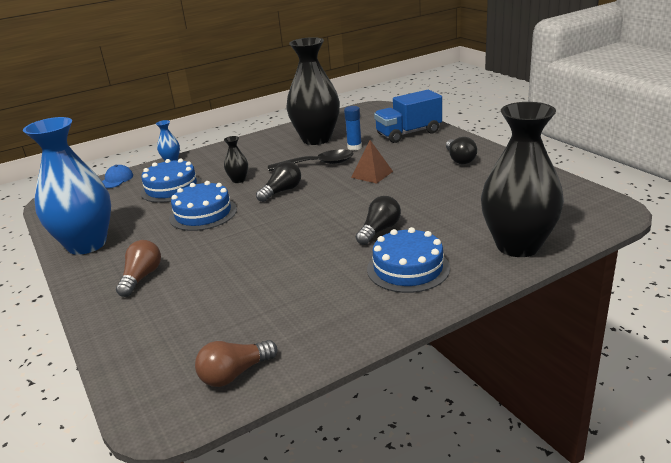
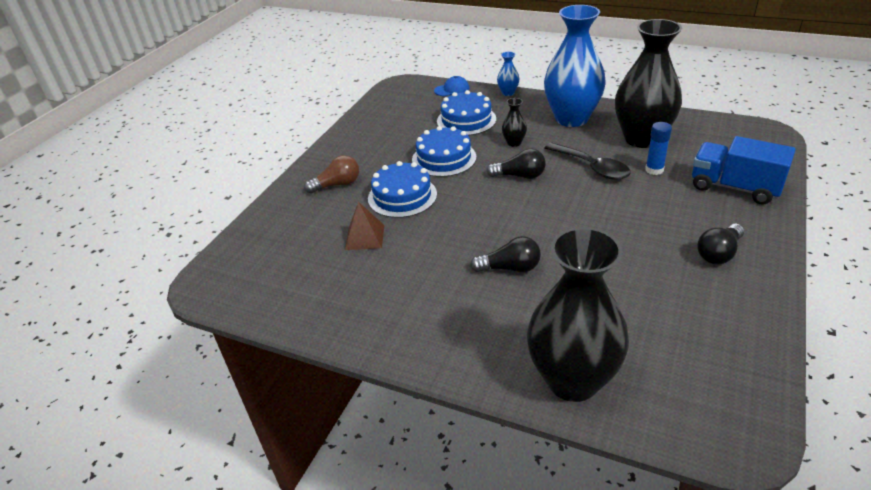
camera: 55 degrees right, 10 degrees up
blue vase [23,117,111,255] -> blue vase moved to [544,5,606,127]
brown light bulb [195,340,278,387] -> none
brown pyramid [351,140,393,184] -> brown pyramid moved to [345,202,384,250]
blue cake [367,227,450,293] -> blue cake moved to [368,161,437,218]

